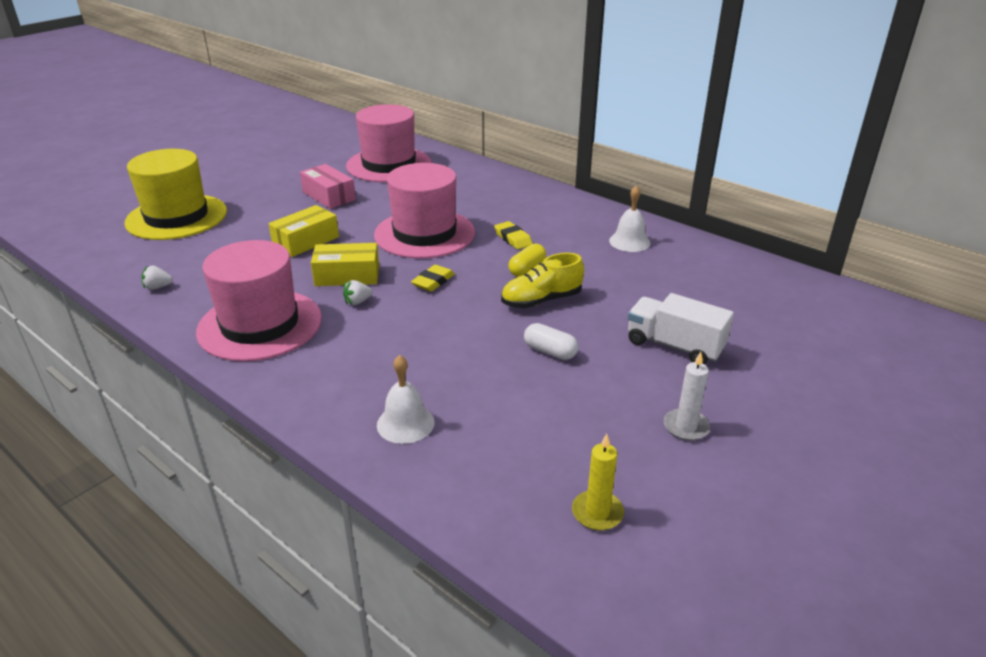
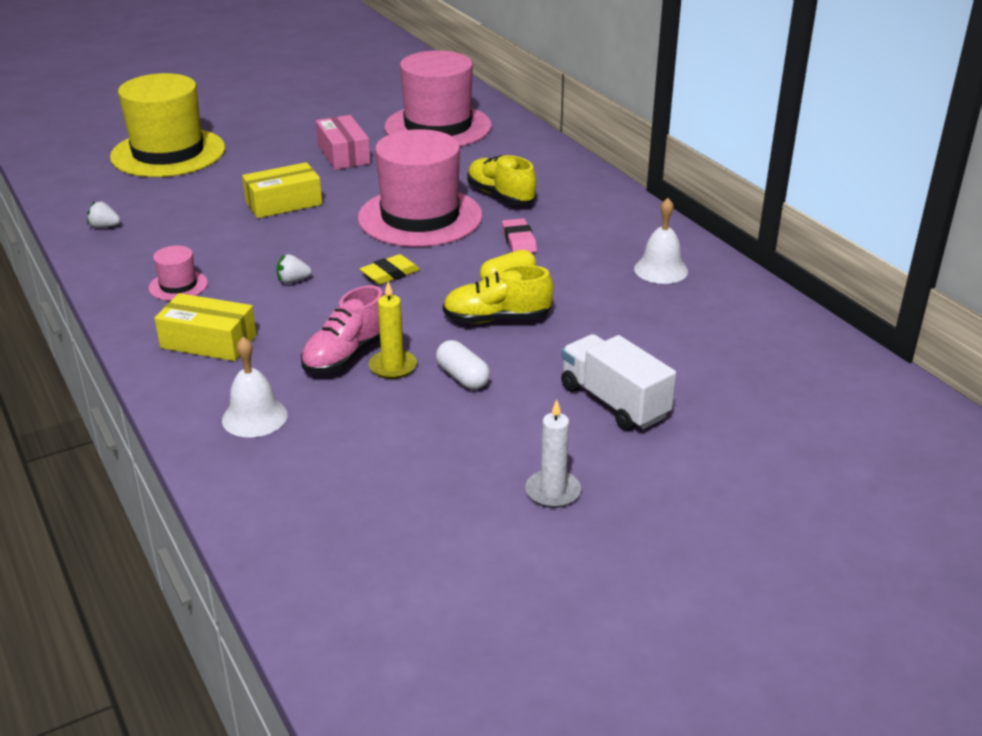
camera: 20 degrees right, 0 degrees up
pink hat [196,240,322,362] -> pink hat [149,246,208,301], size x0.42
yellow box [311,243,379,286] -> yellow box moved to [154,293,257,361]
yellow eraser [494,221,533,249] -> pink eraser [502,218,537,253]
yellow candle [572,434,624,531] -> yellow candle moved to [369,282,417,379]
none -> pink shoe [301,285,384,374]
none -> yellow shoe [467,155,536,205]

